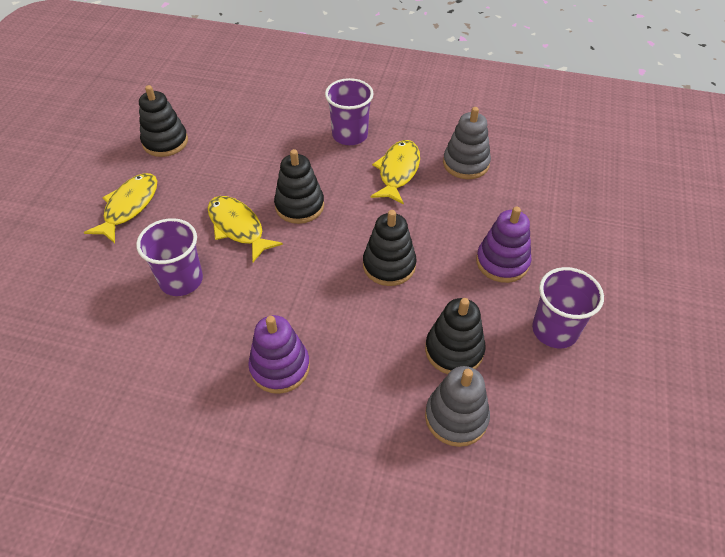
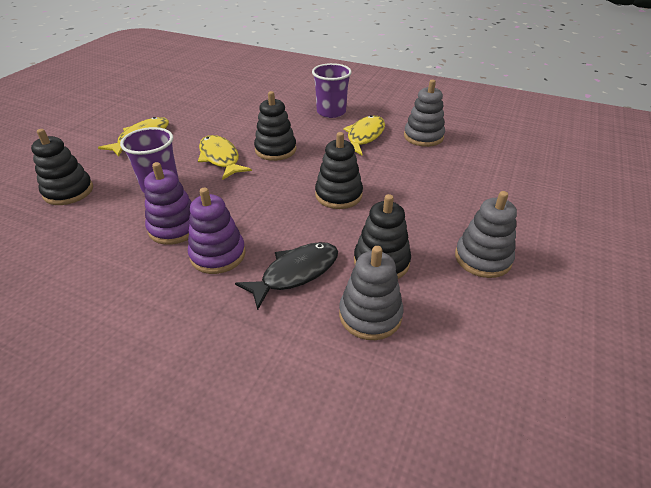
camera: 10 degrees right, 10 degrees down
black stacking toy [139,85,188,157] -> black stacking toy moved to [31,129,93,205]
purple stacking toy [476,207,531,283] -> purple stacking toy moved to [144,162,192,245]
purple cup [532,267,604,349] -> grey stacking toy [455,191,517,278]
none -> black fish [235,242,338,310]

